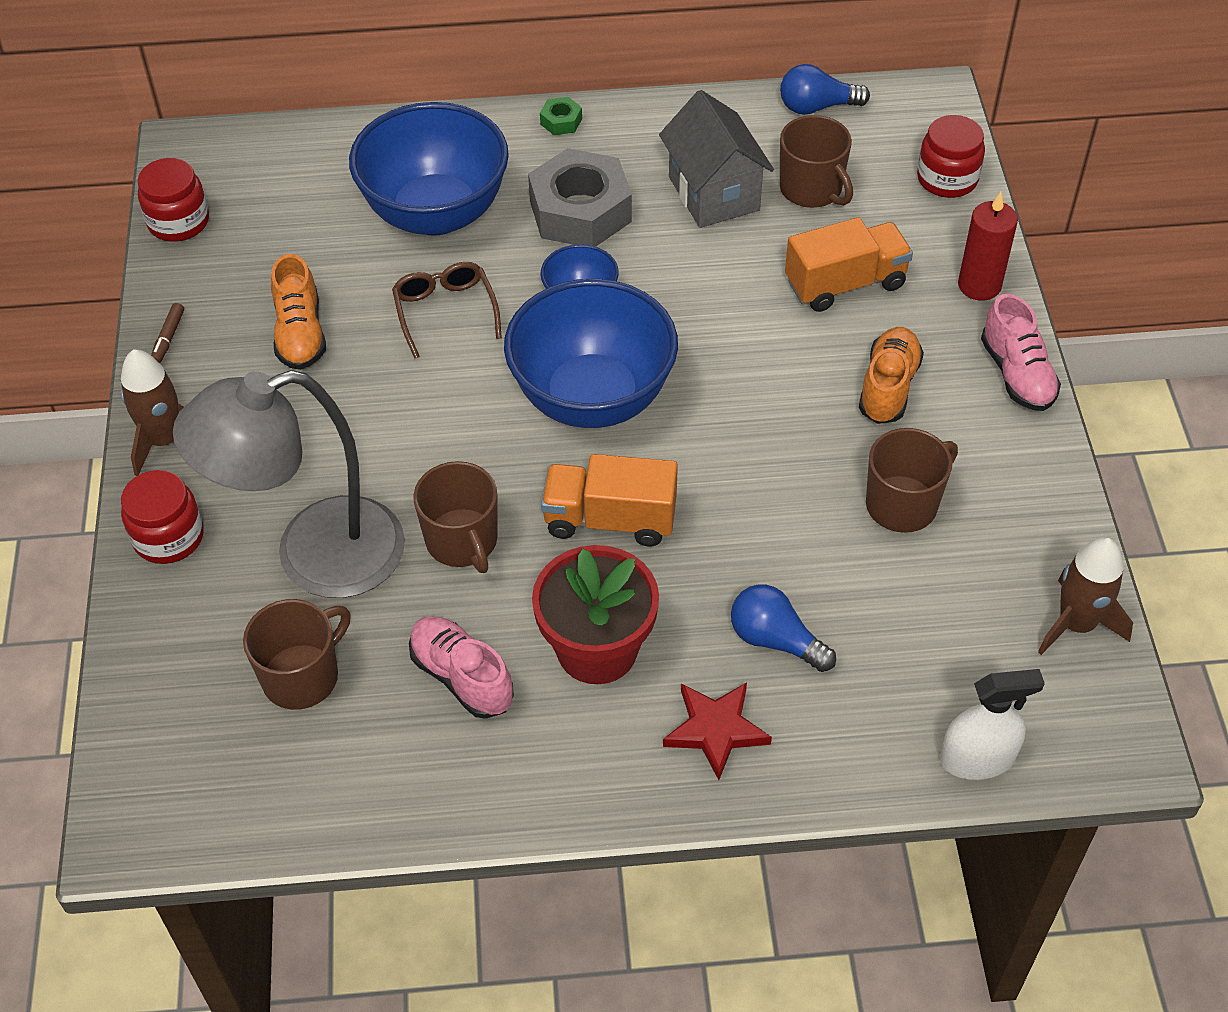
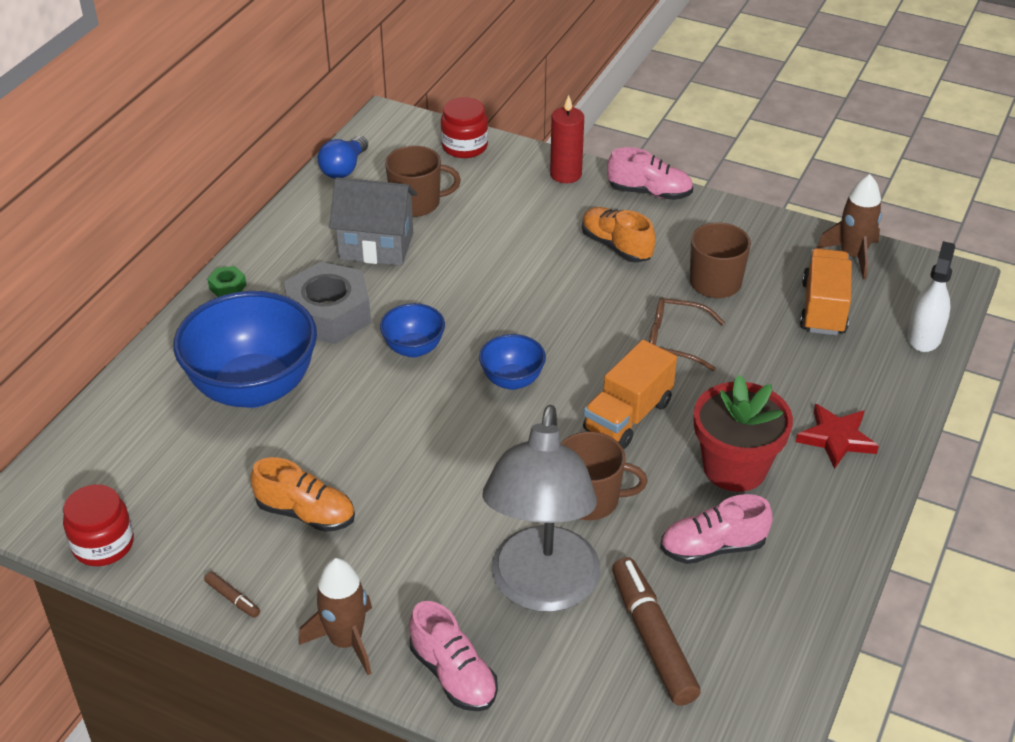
camera: 60 degrees left, 10 degrees down
red jar [121,470,204,564] -> pink shoe [409,601,498,711]
brown mug [243,599,351,710] -> brown marker [612,557,701,706]
brown glasses [392,262,502,358] -> brown glasses moved to [649,297,725,371]
blue bowl [504,279,678,428] -> blue bowl [479,334,546,390], size x0.48
blue light bulb [731,585,836,672] -> none
orange truck [785,217,913,312] -> orange truck moved to [800,248,852,335]

